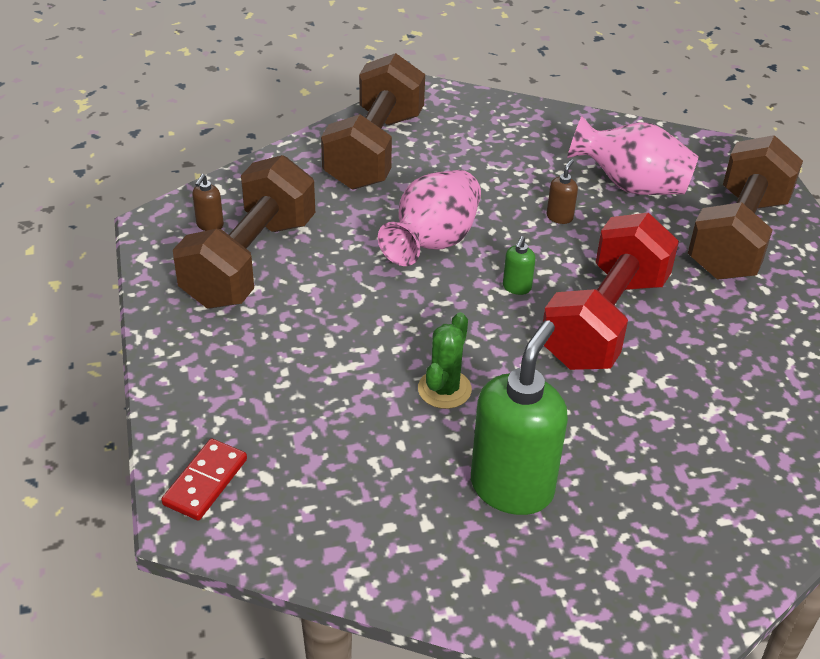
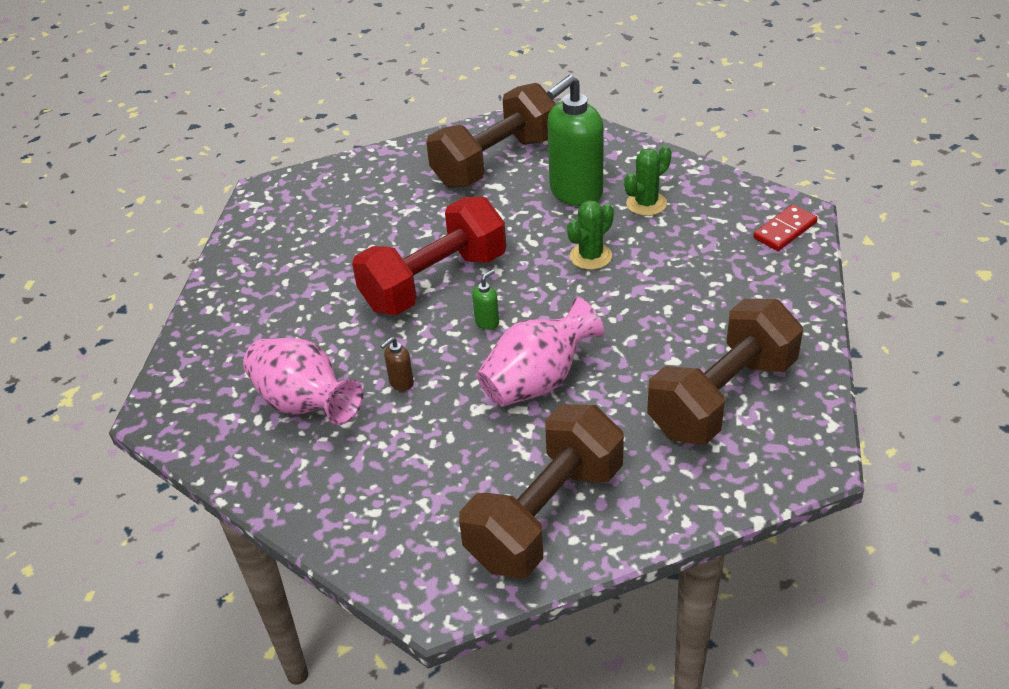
camera: 155 degrees left, 0 degrees up
brown soap dispenser [192,174,224,231] -> none
brown dumbbell [688,135,803,279] -> brown dumbbell moved to [426,83,556,188]
none -> green cactus [624,146,672,216]

